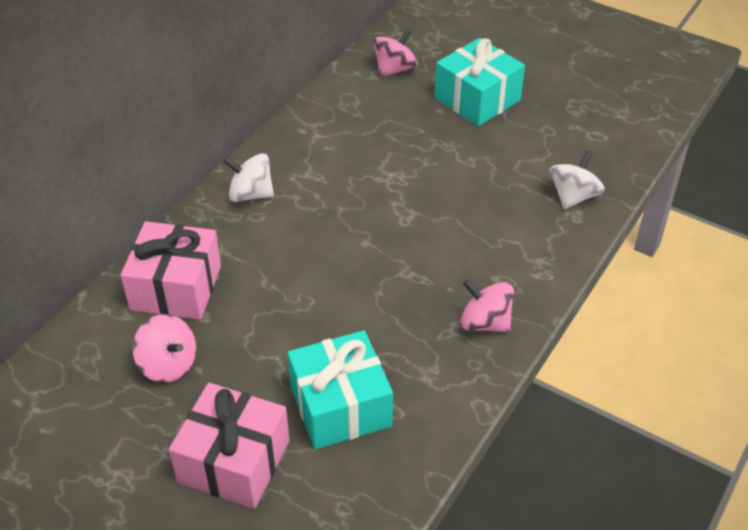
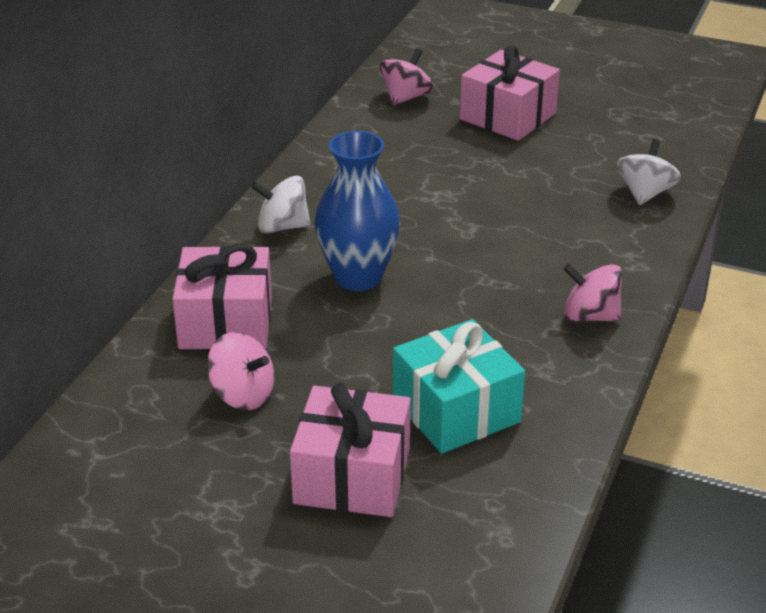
camera: 10 degrees left, 10 degrees down
turquoise gift [434,38,525,126] -> pink gift [460,45,560,141]
none -> blue vase [314,131,401,291]

